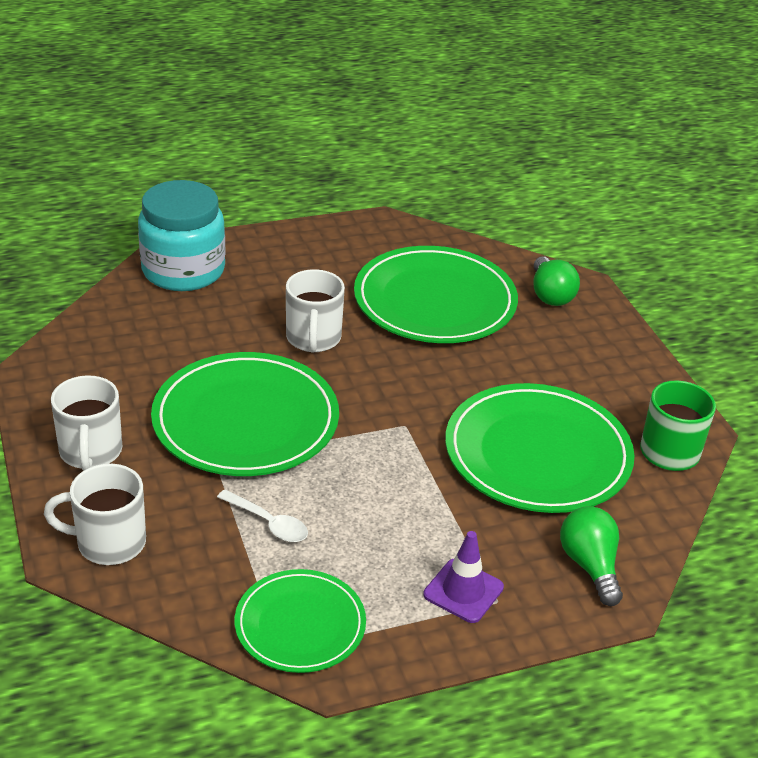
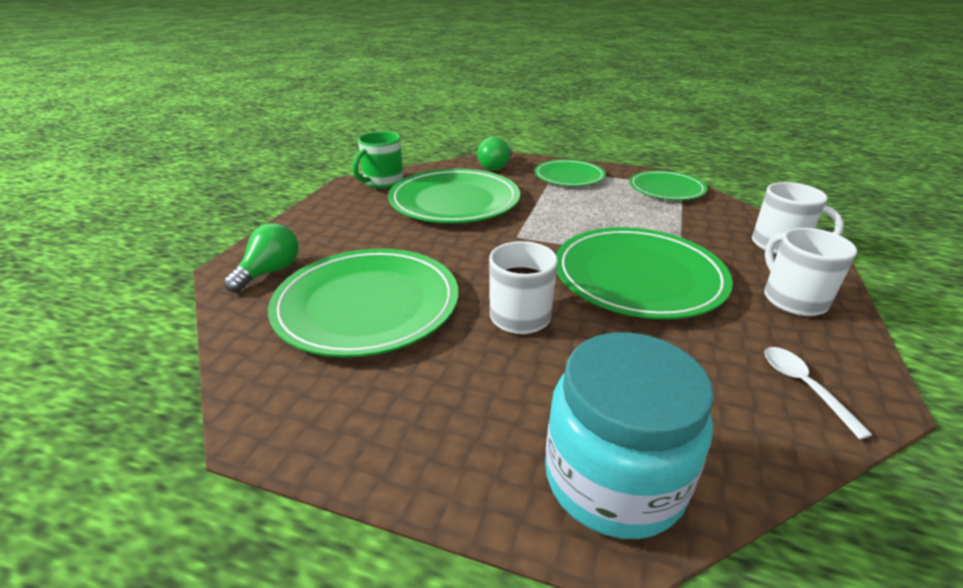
camera: 140 degrees left, 5 degrees down
white mug [51,375,122,471] -> white mug turned 45 degrees counterclockwise [764,228,857,316]
white spoon [217,489,308,542] -> white spoon moved to [764,347,873,439]
purple traffic cone [423,531,504,623] -> green plate [534,159,606,186]

